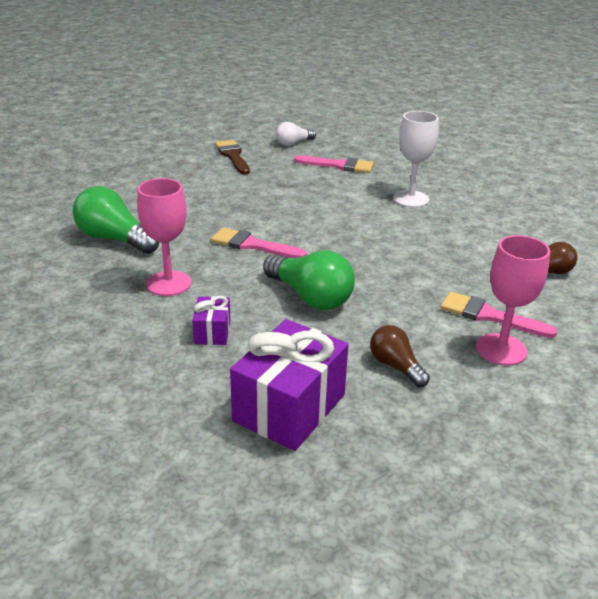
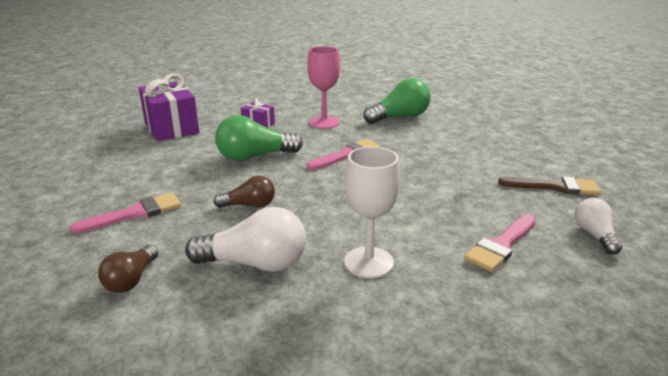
camera: 120 degrees right, 5 degrees down
brown light bulb [370,325,430,387] -> brown light bulb moved to [214,176,275,208]
pink goblet [476,235,550,366] -> none
none -> white light bulb [185,207,306,272]

